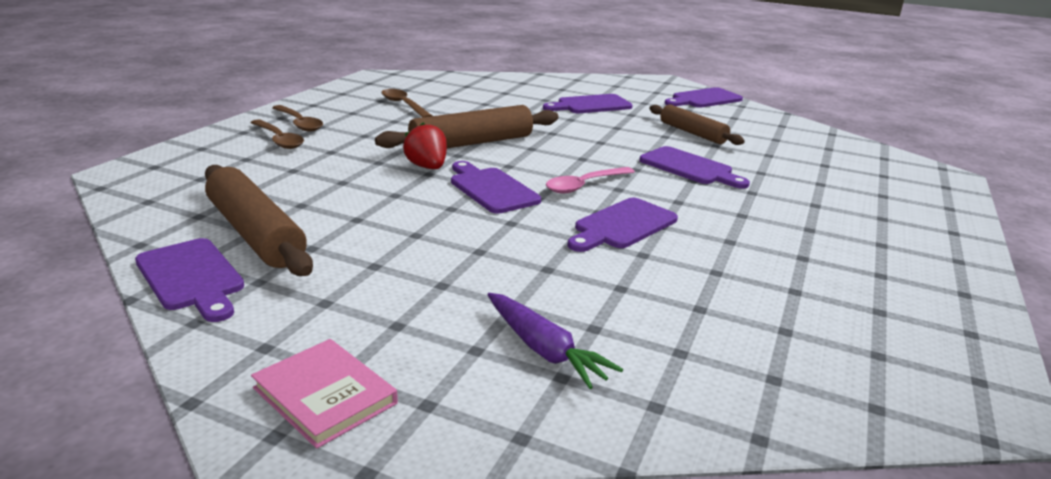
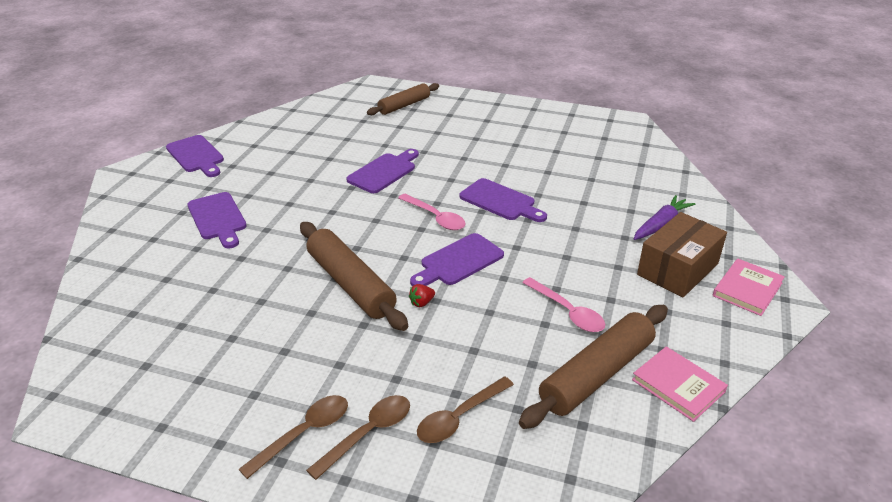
camera: 95 degrees left, 10 degrees up
purple cutting board [135,238,244,322] -> pink book [632,346,728,422]
brown spoon [381,89,432,117] -> brown spoon moved to [417,376,514,443]
red strawberry [403,122,447,169] -> red strawberry [409,284,435,307], size x0.56
brown rolling pin [649,105,745,145] -> brown rolling pin moved to [367,83,439,115]
none -> pink spoon [522,277,605,332]
none -> brown box [637,212,727,297]

